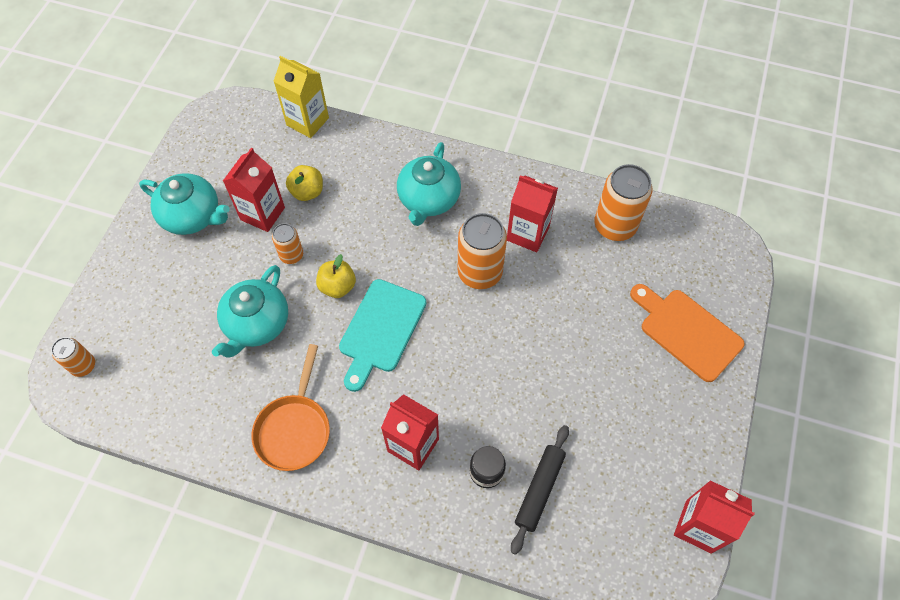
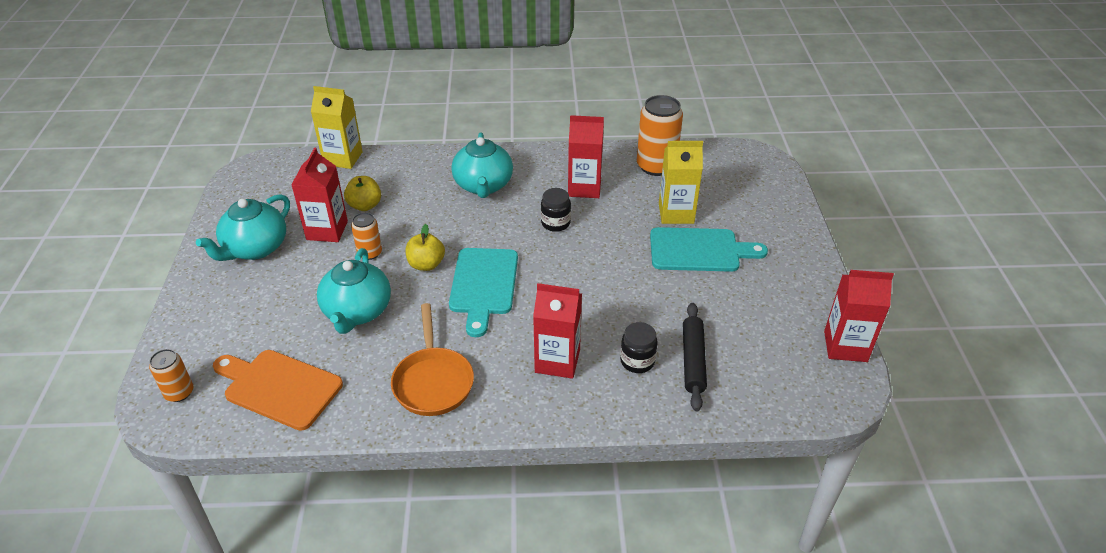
camera: 20 degrees left, 20 degrees down
turquoise teapot [139,173,230,235] -> turquoise teapot turned 120 degrees clockwise [196,194,290,261]
orange can [458,213,507,289] -> black jar [541,188,571,232]
orange cutting board [630,284,745,382] -> orange cutting board moved to [213,350,343,431]
none -> turquoise cutting board [650,227,768,272]
none -> yellow carton [659,141,703,224]

